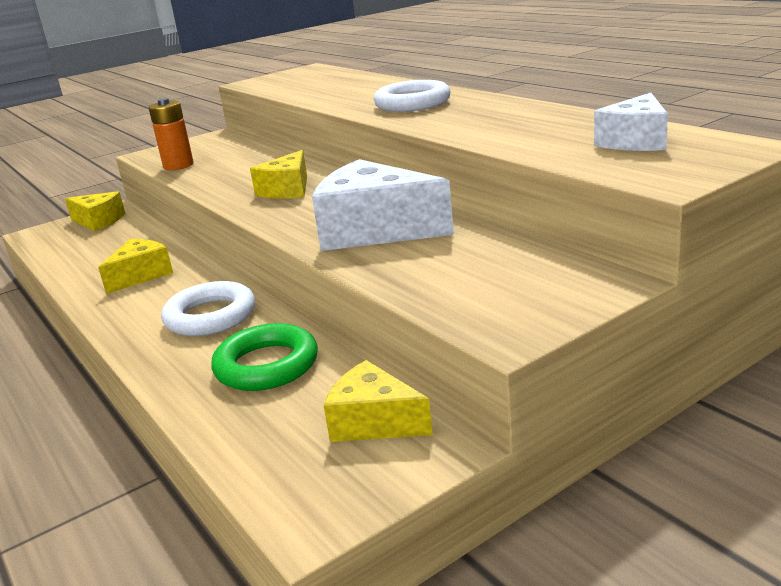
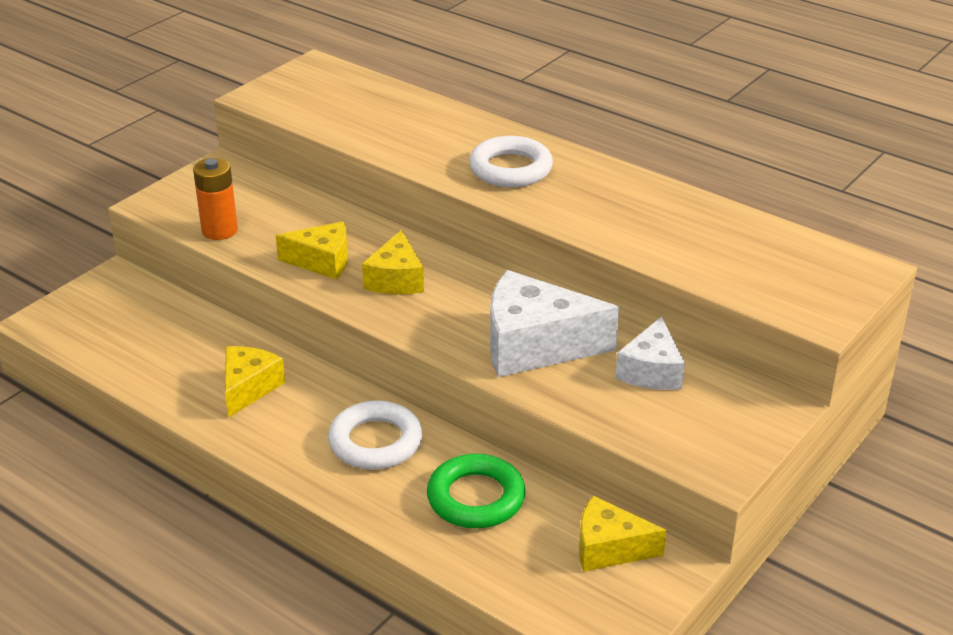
camera: 20 degrees left, 10 degrees up
yellow cheese [65,191,126,231] -> yellow cheese moved to [276,221,348,279]
white cheese [594,93,668,151] -> white cheese moved to [616,316,685,390]

